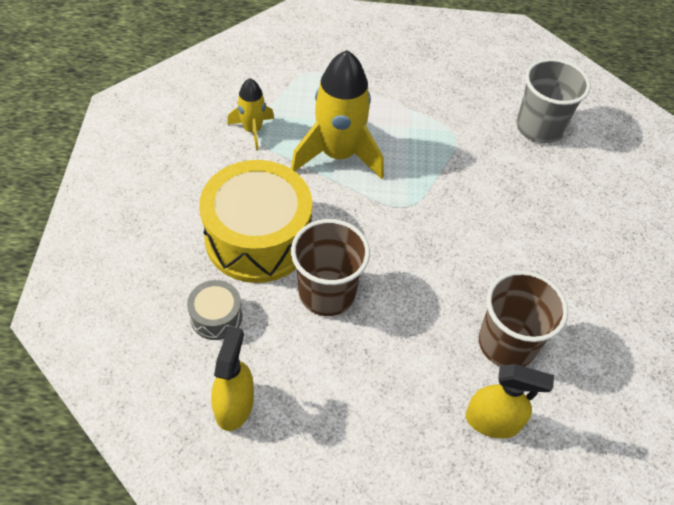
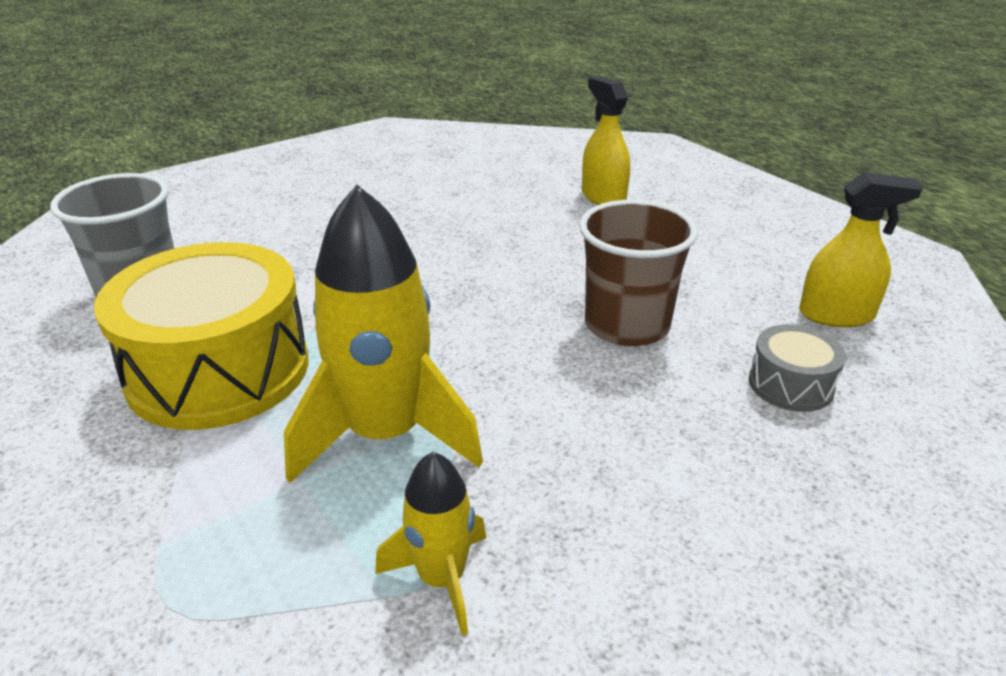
camera: 125 degrees left, 20 degrees down
yellow drum [199,160,312,283] -> yellow drum moved to [94,242,308,430]
yellow spray bottle [211,326,254,431] -> yellow spray bottle turned 150 degrees counterclockwise [799,172,923,327]
brown cup [479,270,568,367] -> none

